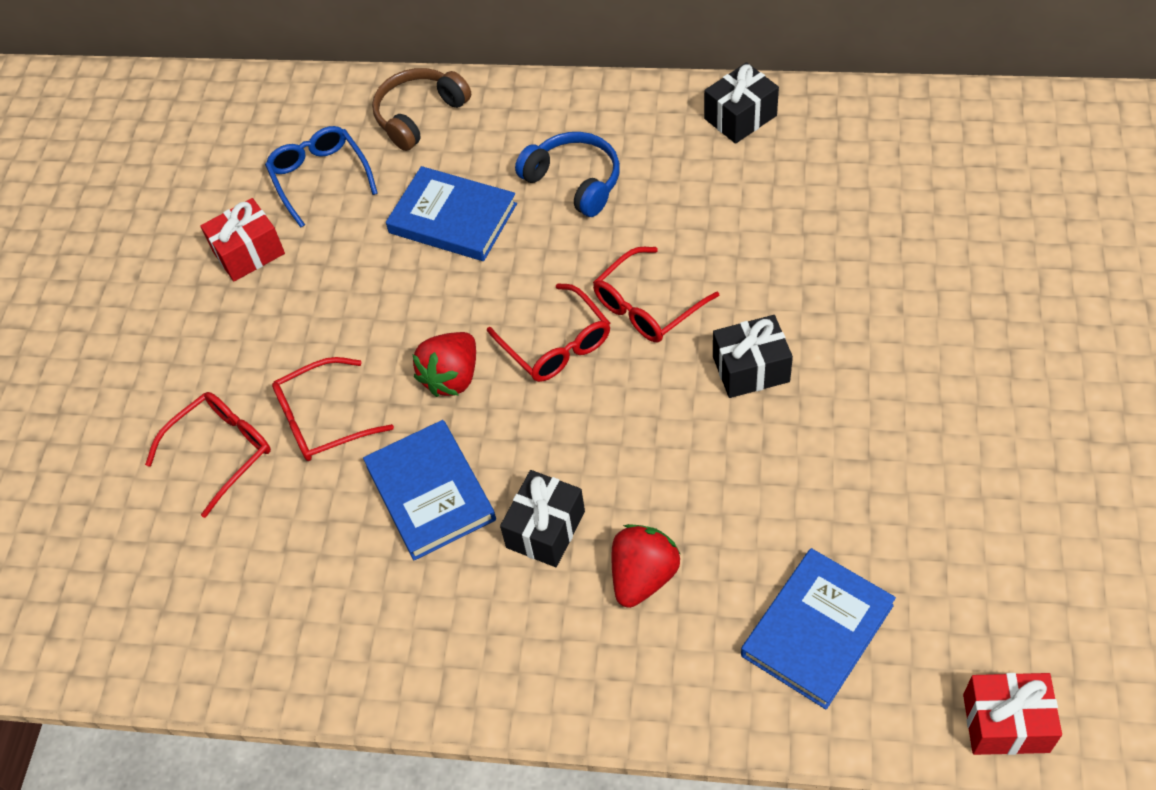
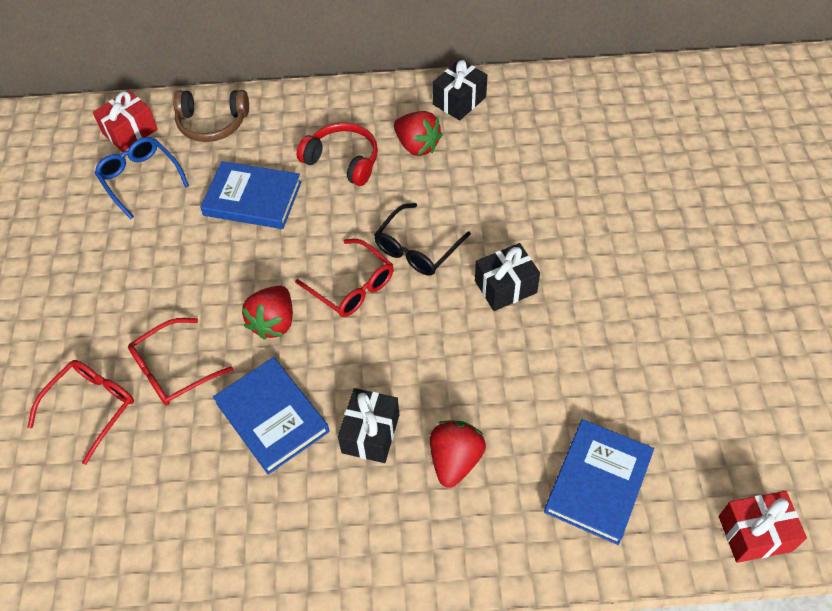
camera: 15 degrees left, 0 degrees up
red gift [200,198,285,282] -> red gift moved to [93,90,158,152]
brown headphones [372,68,471,151] -> brown headphones turned 120 degrees counterclockwise [173,90,249,142]
blue headphones [515,132,620,217] -> red headphones [297,122,378,186]
red glasses [593,247,719,343] -> black glasses [374,203,471,276]
none -> red strawberry [394,111,443,156]

